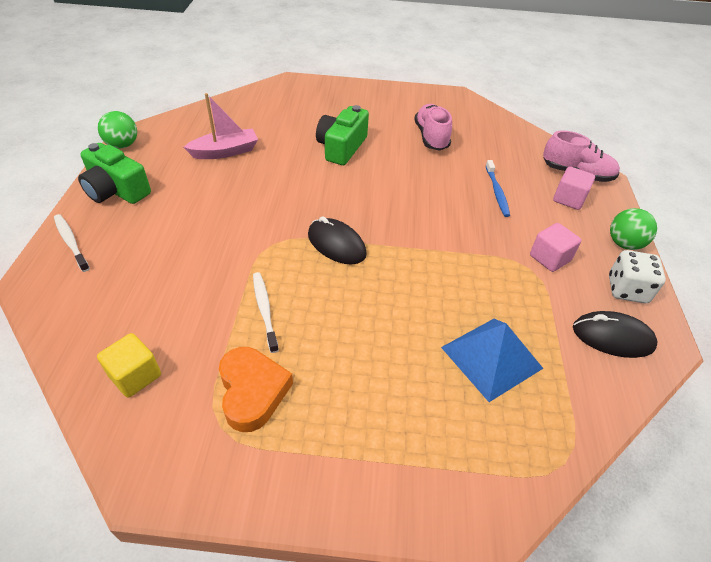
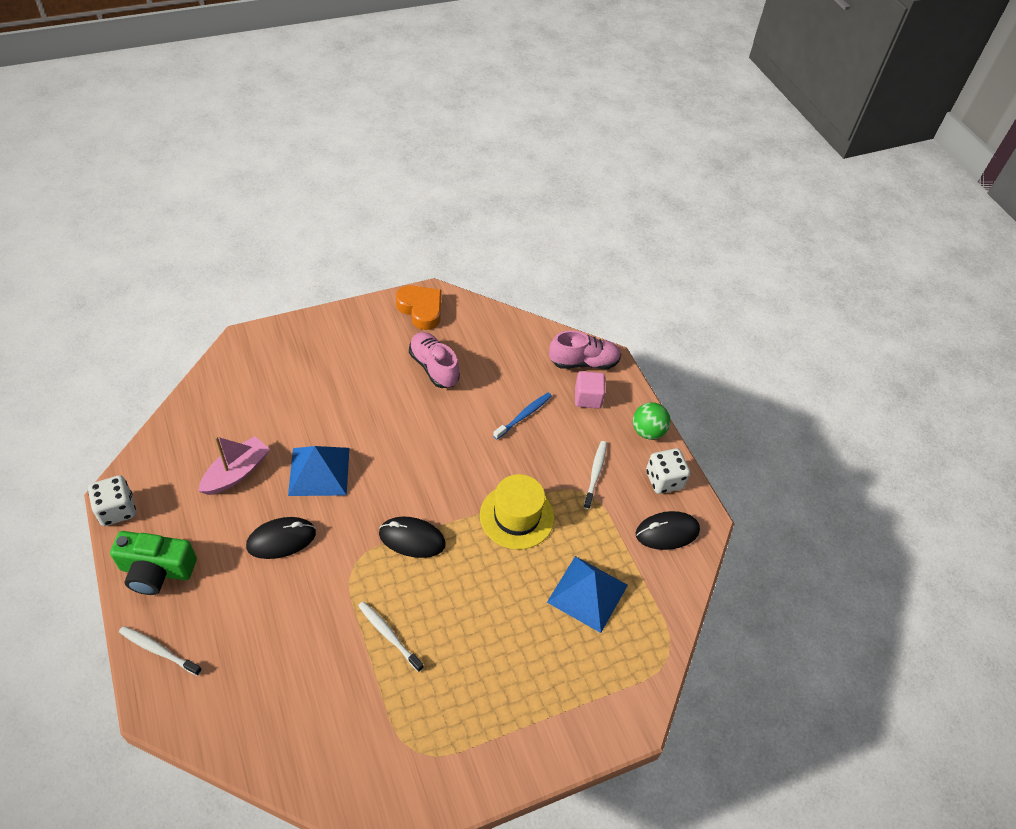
camera: 30 degrees left, 5 degrees up
yellow cube [97,333,161,397] -> none
green ball [98,111,137,149] -> white dice [88,475,136,526]
orange heart [219,347,293,432] -> orange heart moved to [396,285,442,330]
green camera [316,105,369,165] -> none
blue toothbrush [486,160,510,217] -> blue toothbrush turned 105 degrees counterclockwise [493,393,552,439]
pink cube [530,223,581,272] -> white toothbrush [583,441,607,509]
none -> black mouse [246,517,316,559]
none -> blue pyramid [288,446,349,496]
none -> yellow hat [480,474,554,549]

